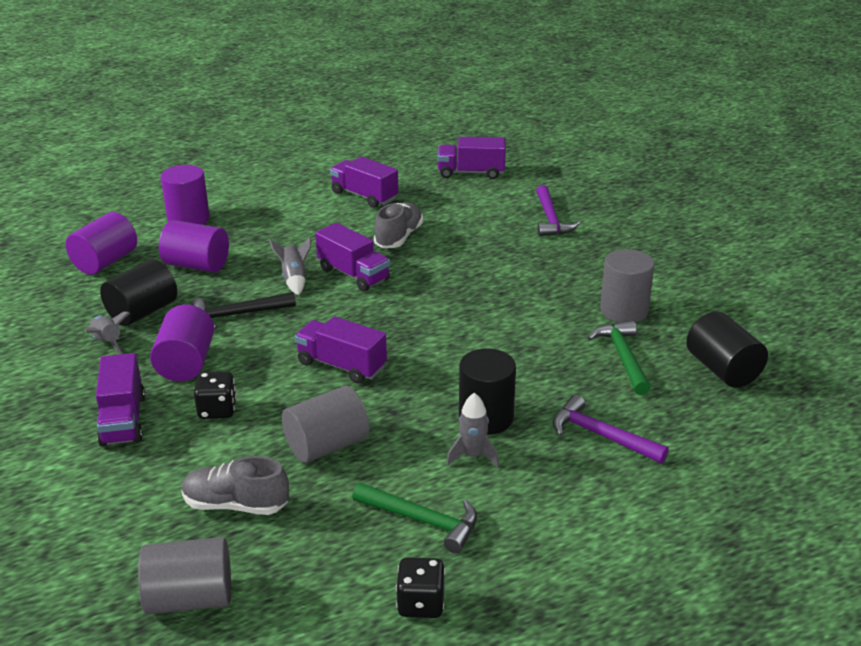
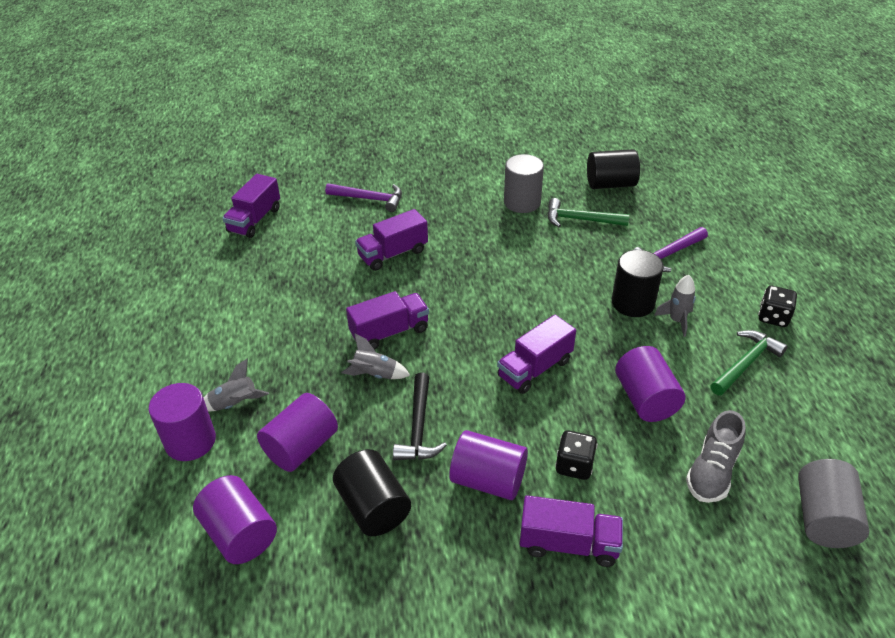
camera: 70 degrees left, 10 degrees up
grey rocket [85,311,130,355] -> grey rocket moved to [204,359,269,412]
grey cylinder [282,386,369,463] -> purple cylinder [615,346,685,422]
purple truck [330,157,398,208] -> purple truck moved to [355,209,428,271]
grey shoe [374,203,423,248] -> none
black dice [396,557,445,618] -> black dice moved to [758,286,797,327]

